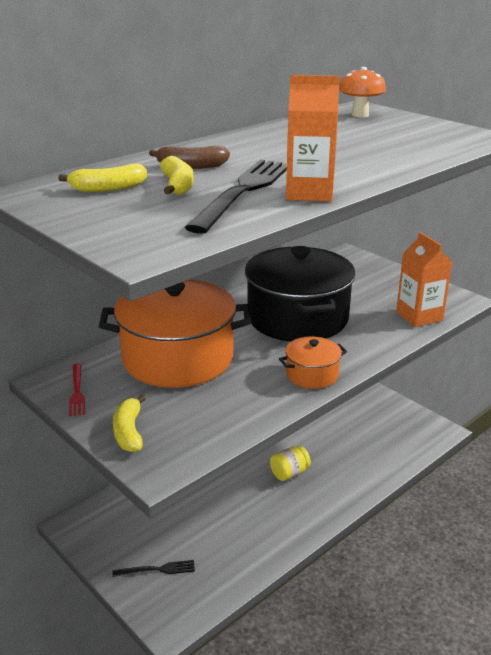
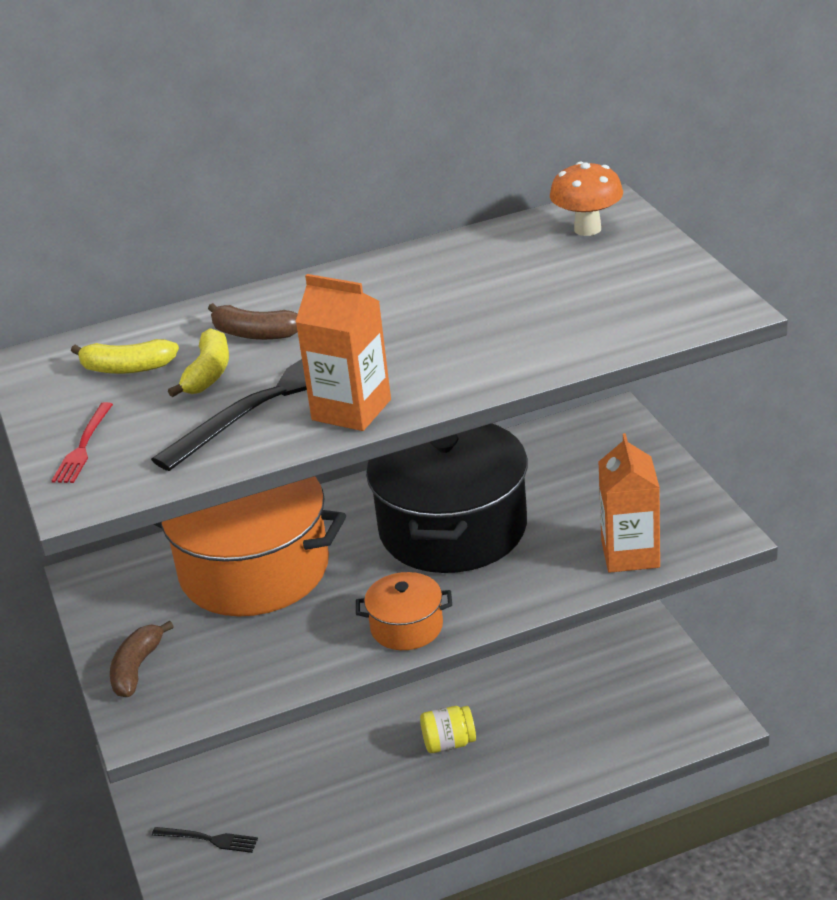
camera: 25 degrees right, 5 degrees up
red fork [69,363,85,416] -> red fork moved to [51,402,113,483]
yellow banana [113,395,146,452] -> brown banana [110,621,174,697]

